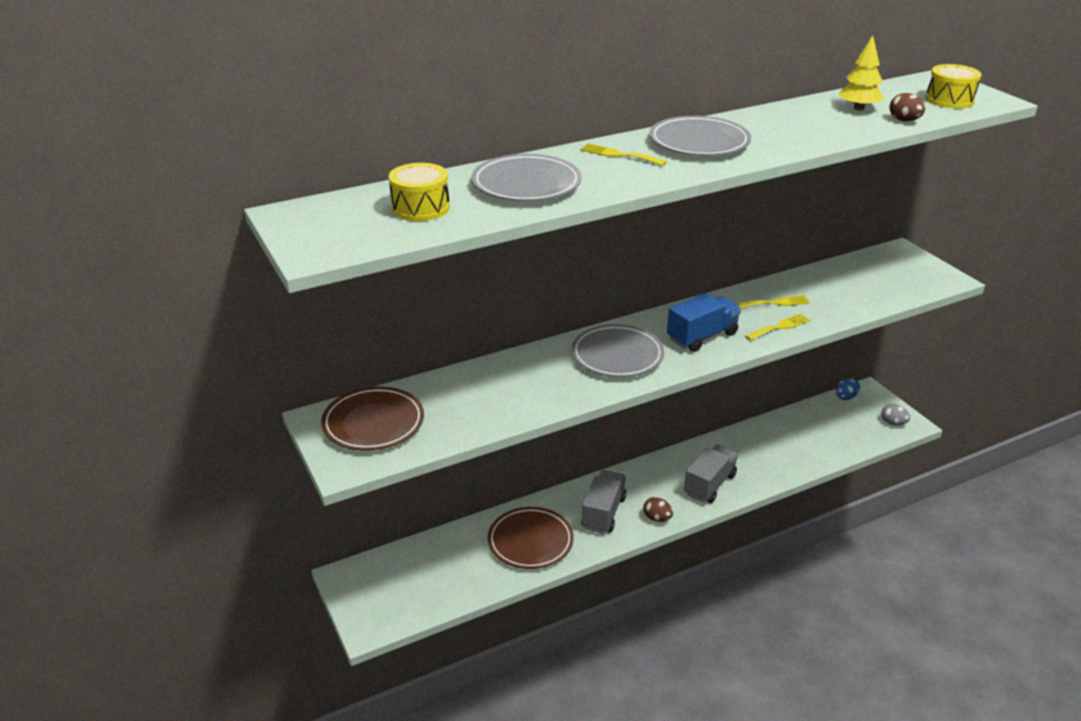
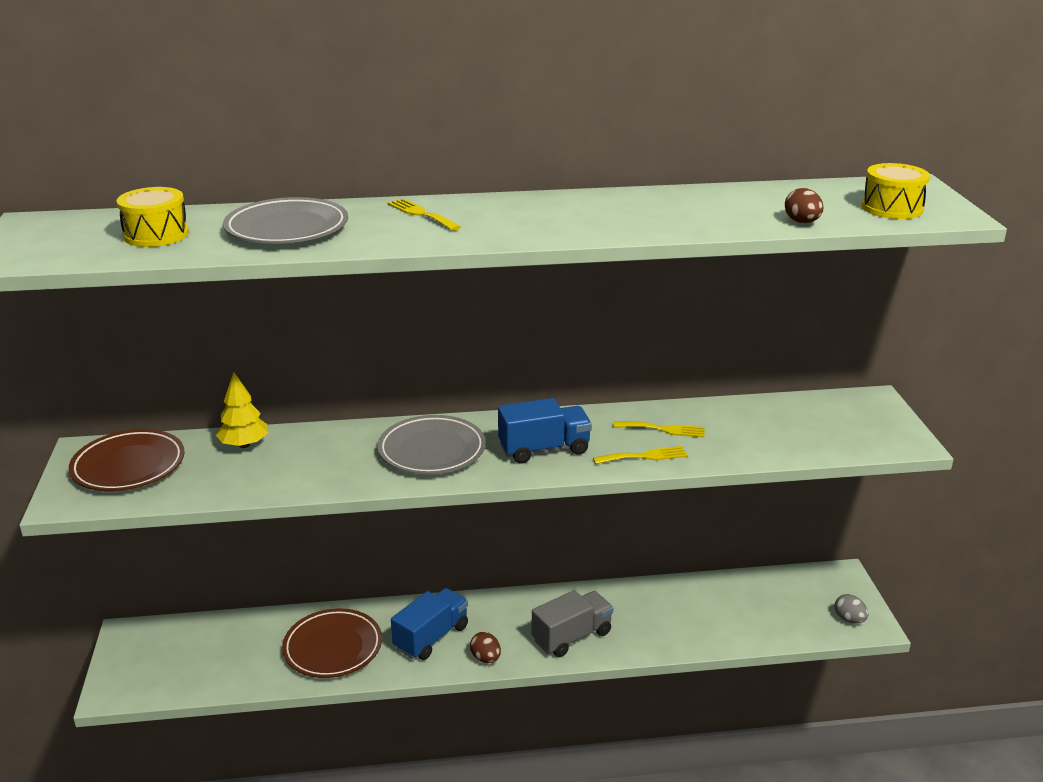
camera: 20 degrees right, 5 degrees down
grey truck [581,470,627,534] -> blue truck [391,588,468,660]
grey plate [649,116,751,156] -> none
blue egg [836,379,860,400] -> none
yellow tree [838,35,885,110] -> yellow tree moved to [216,372,268,448]

